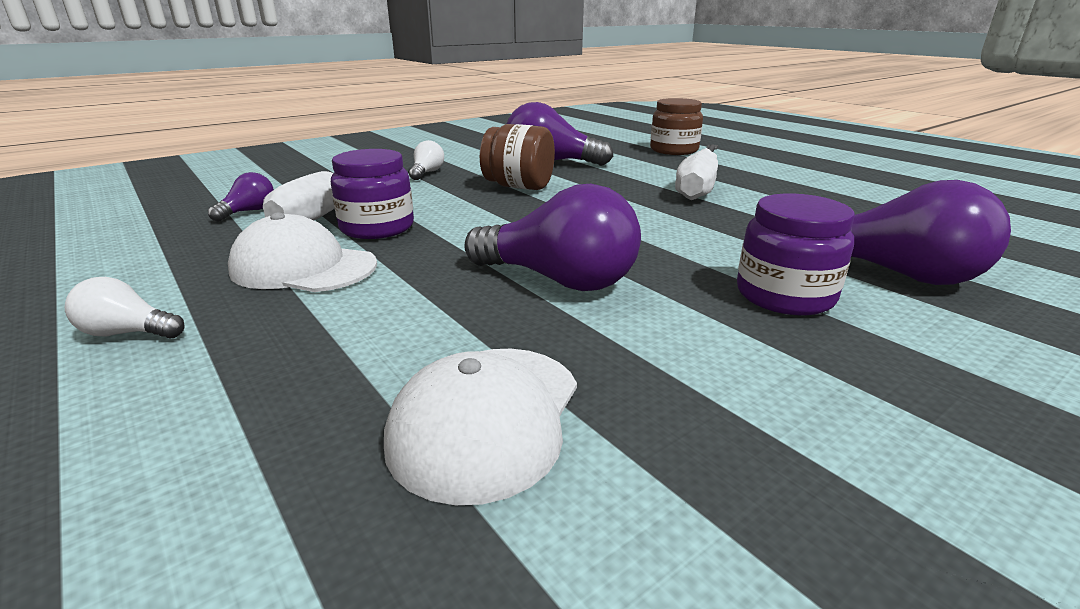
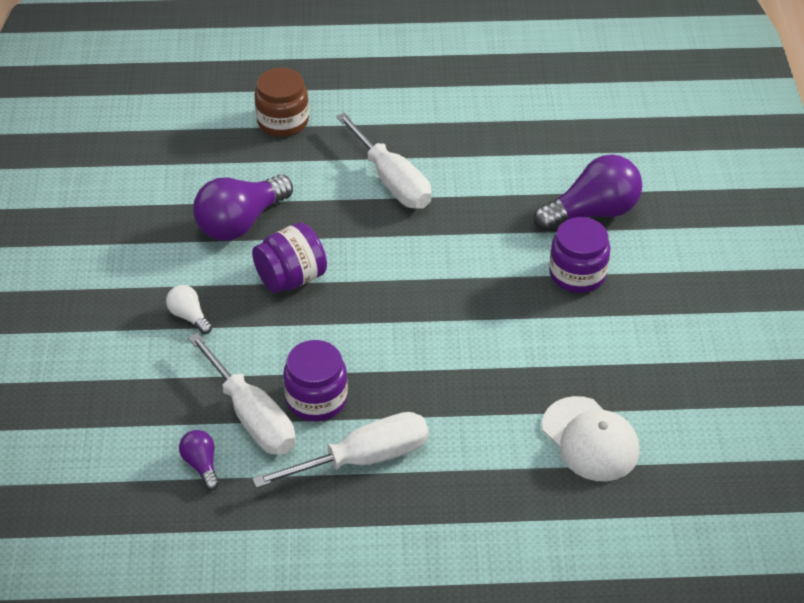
camera: 55 degrees left, 20 degrees up
white light bulb [65,277,184,338] -> none
white cap [228,212,377,292] -> white screwdriver [252,412,429,488]
purple light bulb [464,184,641,291] -> none
brown jar [480,124,555,190] -> purple jar [252,222,327,293]

